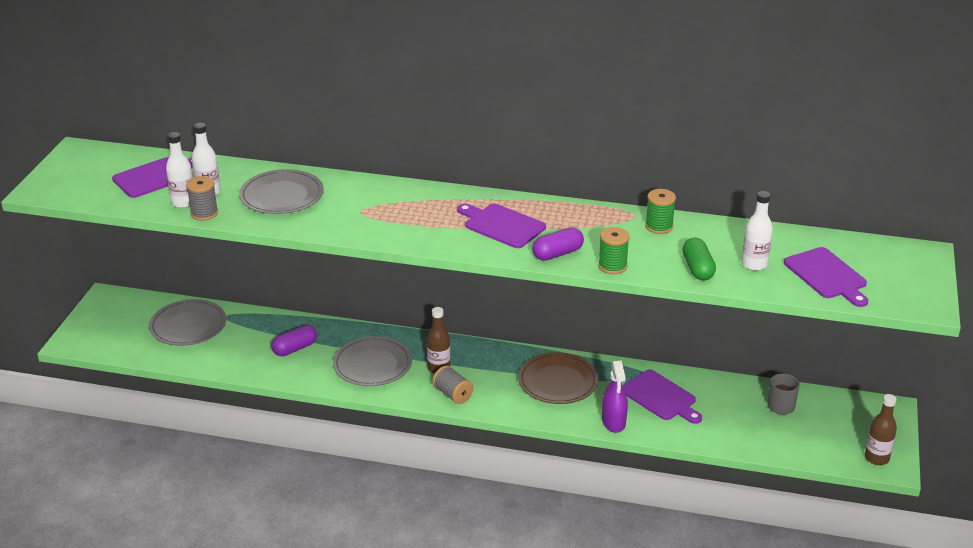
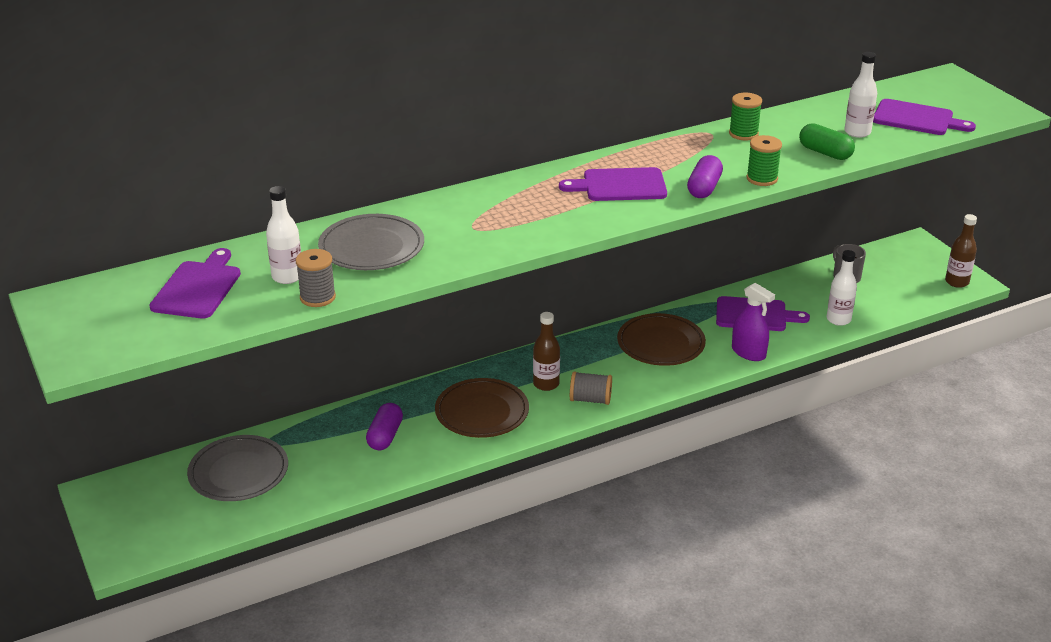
camera: 40 degrees left, 0 degrees up
white bottle [166,132,193,208] -> white bottle moved to [827,250,857,326]
grey plate [333,336,412,386] -> brown plate [435,378,529,438]

